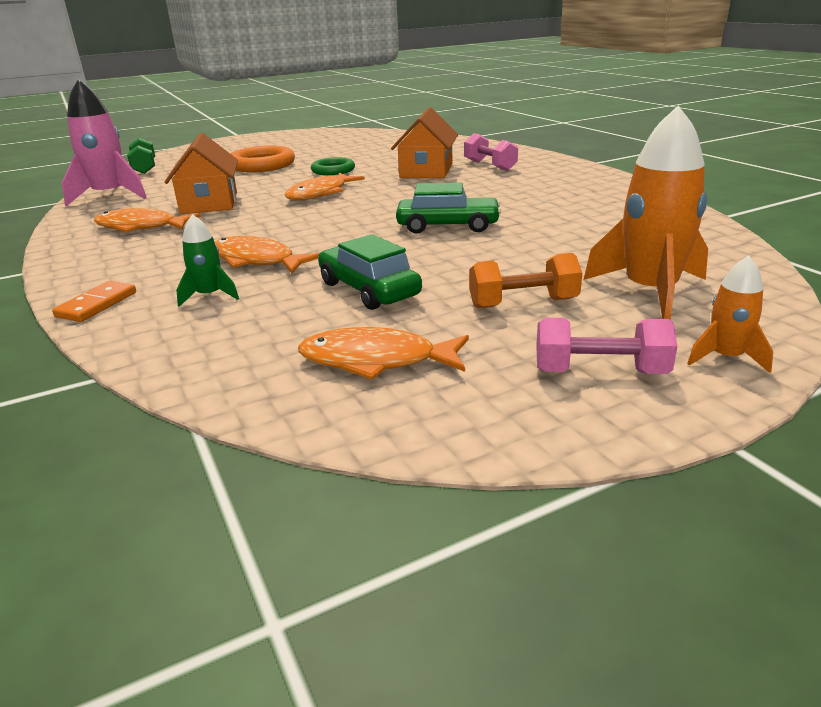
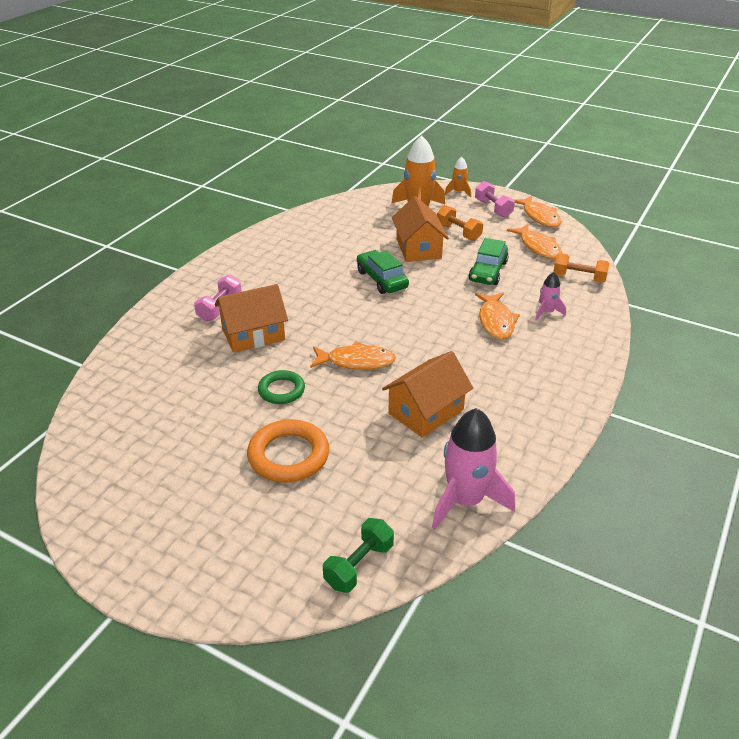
camera: 125 degrees left, 10 degrees up
orange domino [52,281,136,322] -> none
orange fish [94,208,201,232] -> orange fish moved to [513,195,562,227]
green rocket [176,214,239,307] -> pink rocket [535,272,566,321]
none -> orange house [392,196,449,262]
none -> orange dumbbell [553,253,610,283]

